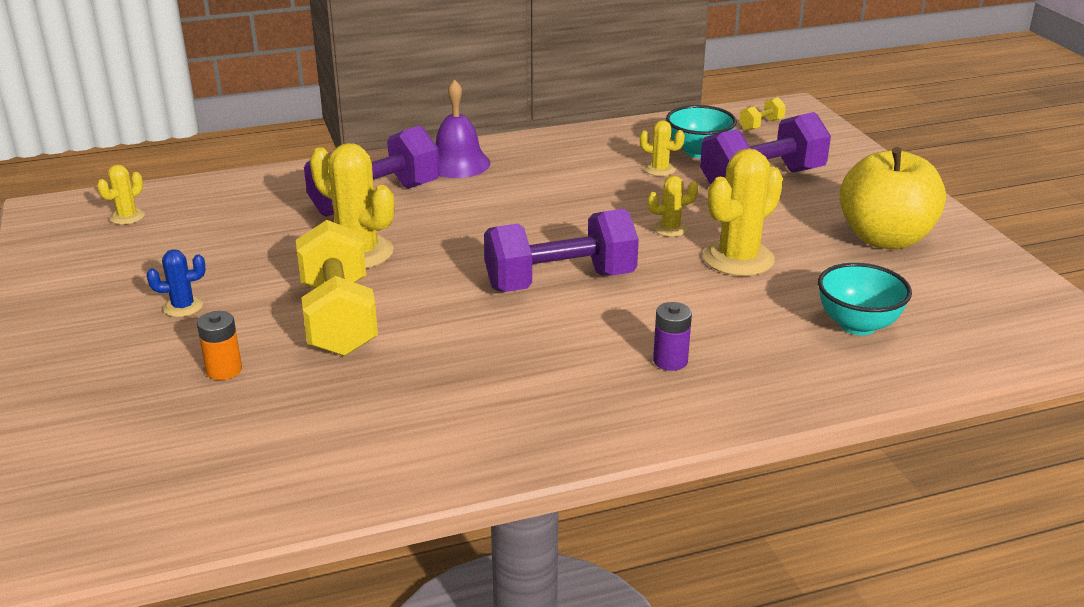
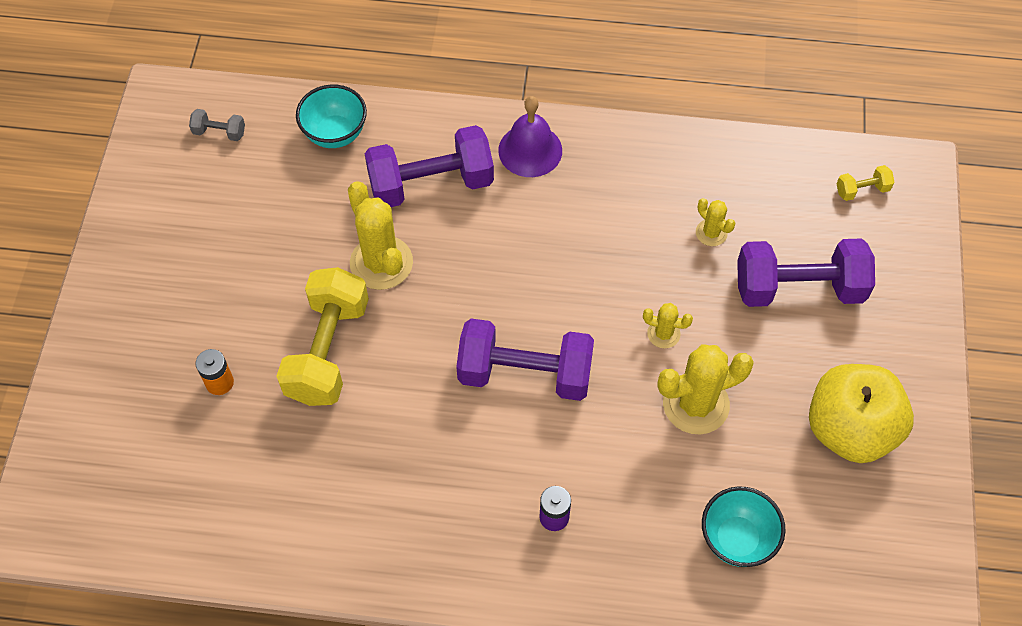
camera: 25 degrees right, 30 degrees up
yellow cactus [97,165,145,225] -> grey dumbbell [189,109,245,141]
blue cactus [147,249,206,317] -> none
turquoise bowl [666,105,737,158] -> turquoise bowl moved to [296,85,367,148]

